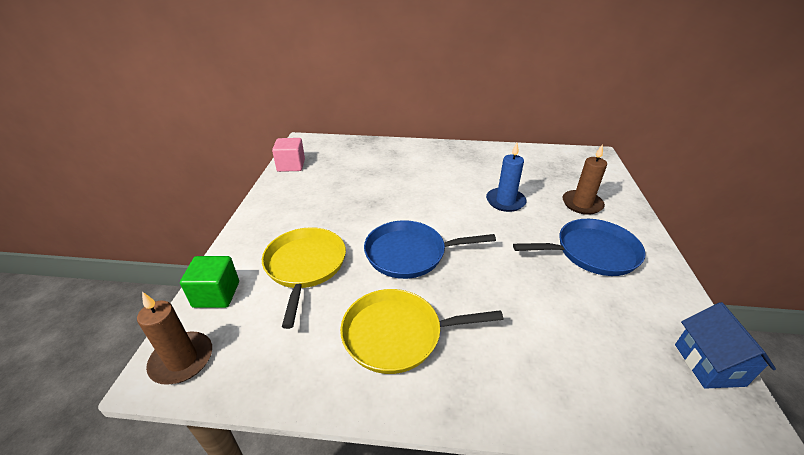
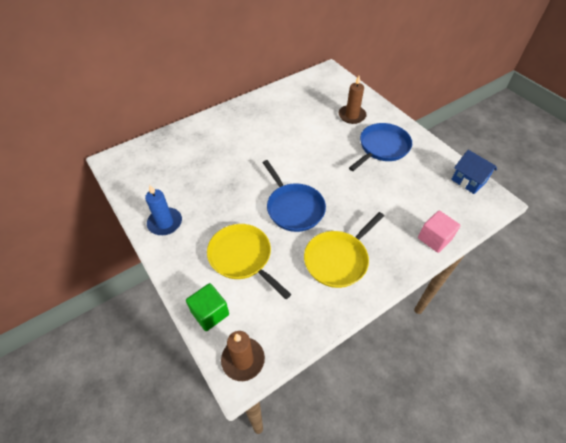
camera: 40 degrees left, 15 degrees up
pink cube [272,138,305,172] -> pink cube moved to [418,211,461,253]
blue pan [364,220,496,279] -> blue pan turned 75 degrees counterclockwise [262,160,326,232]
blue candle [486,143,527,212] -> blue candle moved to [145,185,182,235]

